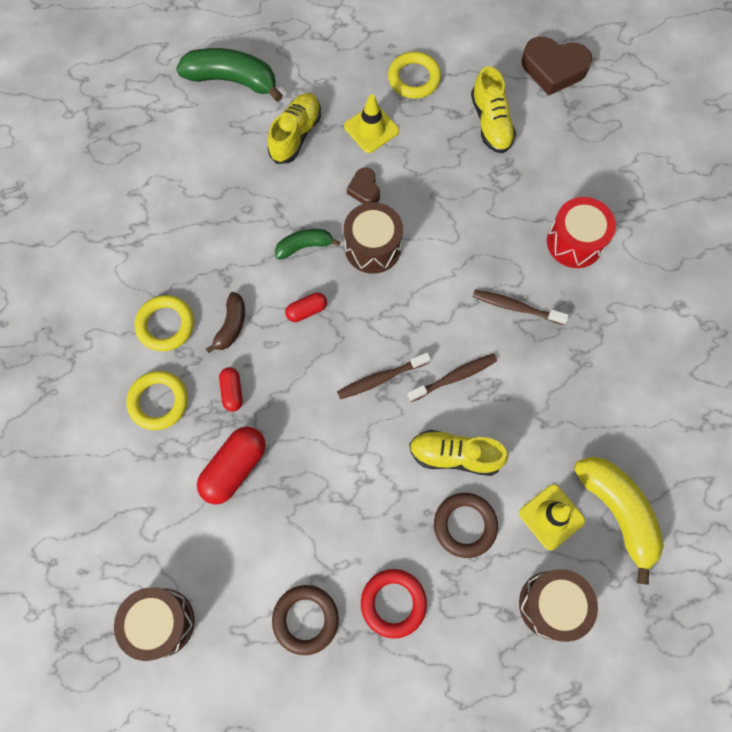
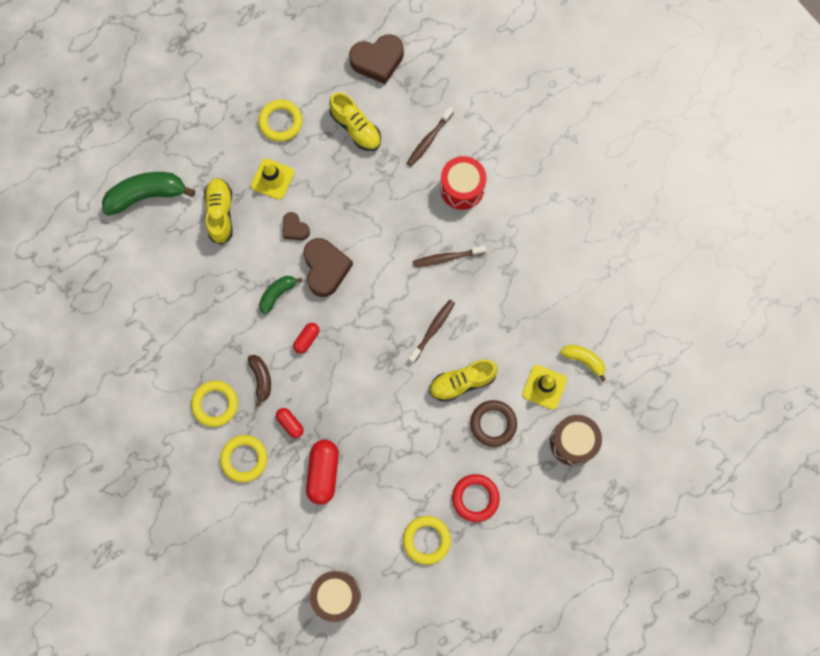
camera: 30 degrees left, 5 degrees up
brown ring [272,585,339,655] -> yellow ring [403,516,451,565]
brown toothbrush [337,352,431,399] -> brown toothbrush moved to [407,107,454,167]
brown drum [344,202,403,274] -> brown heart [303,238,353,297]
yellow banana [574,457,664,585] -> yellow banana [560,345,606,382], size x0.56

